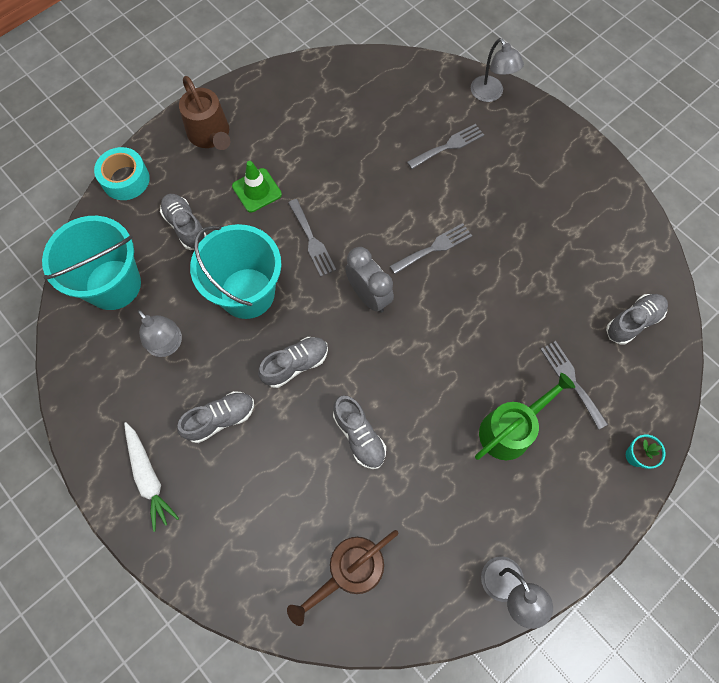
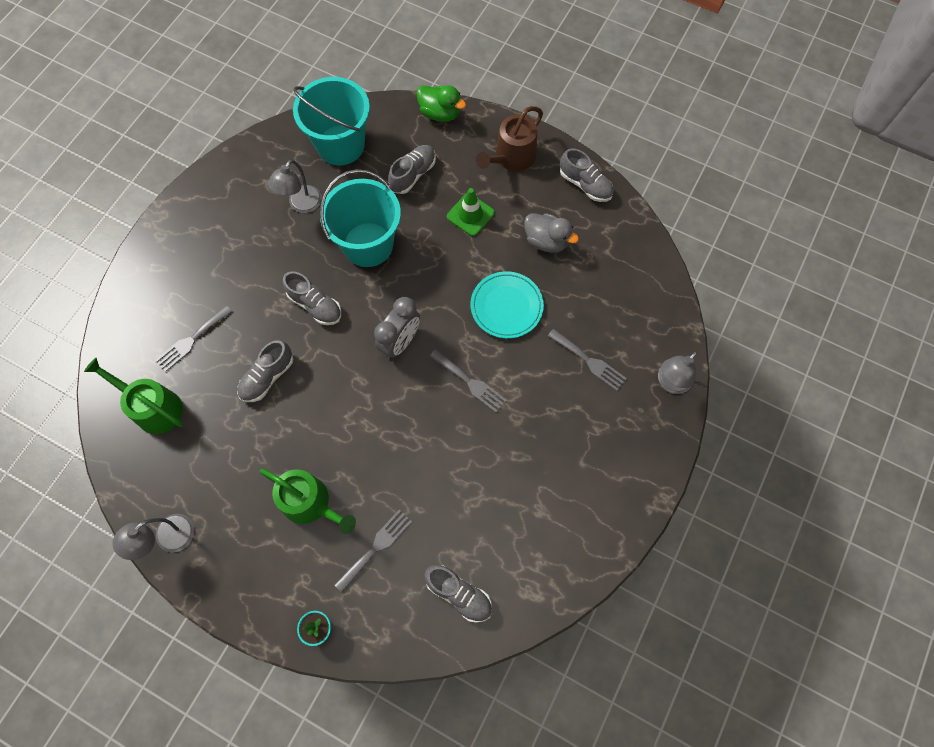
camera: 70 degrees right, 0 degrees up
turquoise tape [94,147,150,200] -> green duck [416,85,466,122]
white carrot [124,422,179,532] -> none
grey shoe [177,391,254,443] -> grey shoe moved to [560,148,613,202]
brown watering can [287,530,398,626] -> green watering can [84,358,183,434]
grey fork [288,199,336,276] -> grey fork moved to [155,305,232,372]
none -> turquoise plate [471,271,544,339]
none -> grey duck [524,213,579,253]

